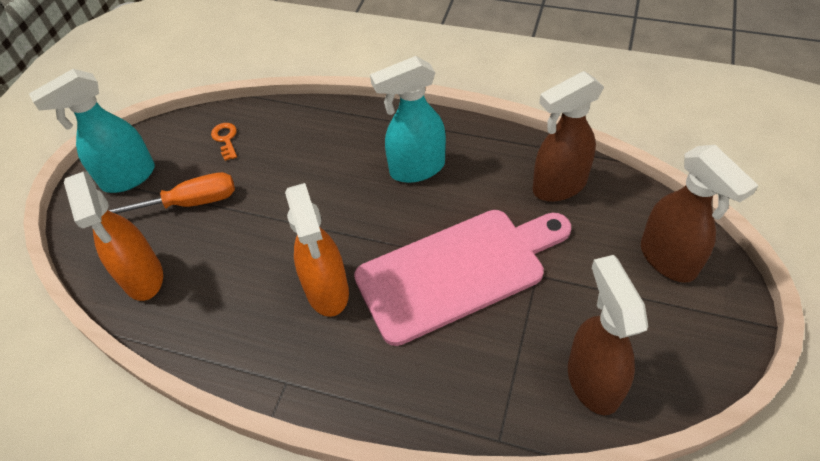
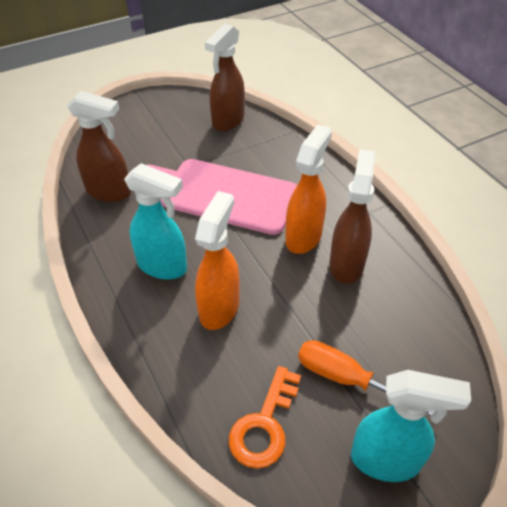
camera: 140 degrees left, 5 degrees down
orange spray bottle [64,171,163,301] -> orange spray bottle moved to [195,191,239,330]
orange key [211,123,237,161] -> orange key [229,366,301,469], size x1.78
brown spray bottle [641,145,758,283] -> brown spray bottle moved to [329,149,376,284]

